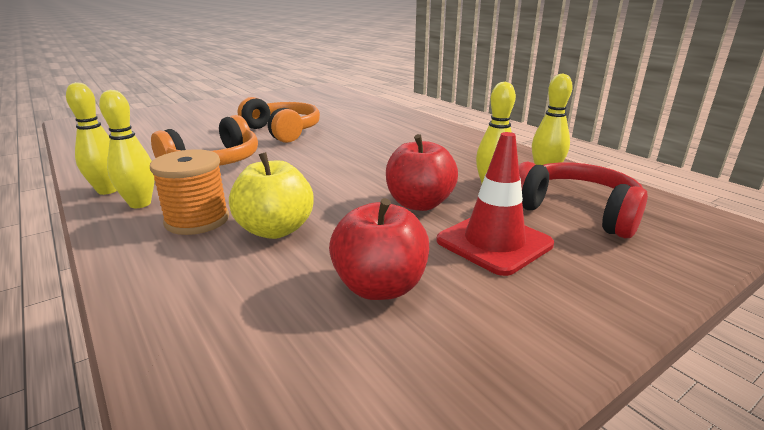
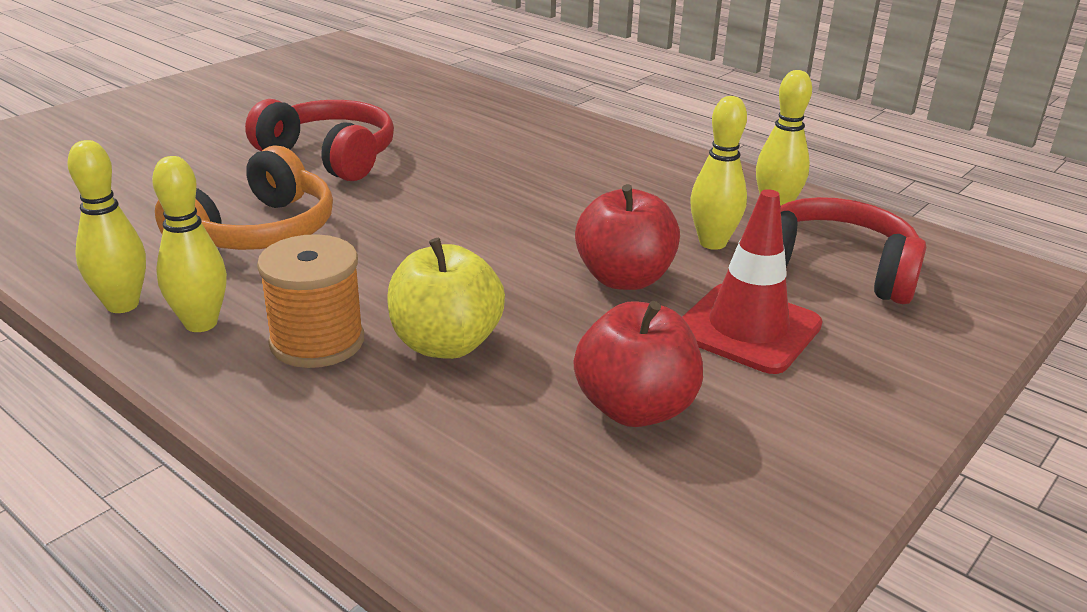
camera: 15 degrees left, 5 degrees up
orange headphones [238,97,320,143] -> red headphones [245,99,394,181]

